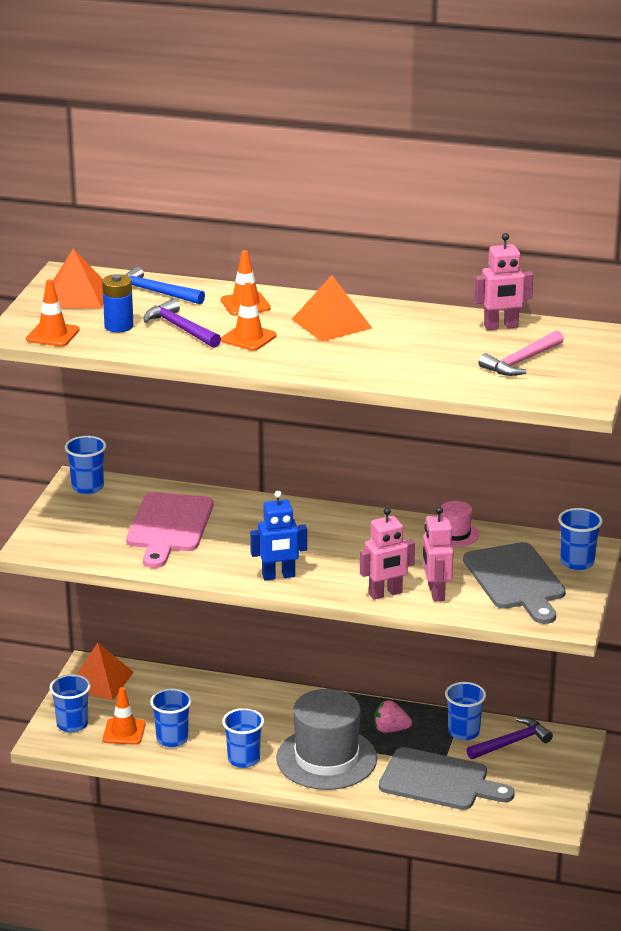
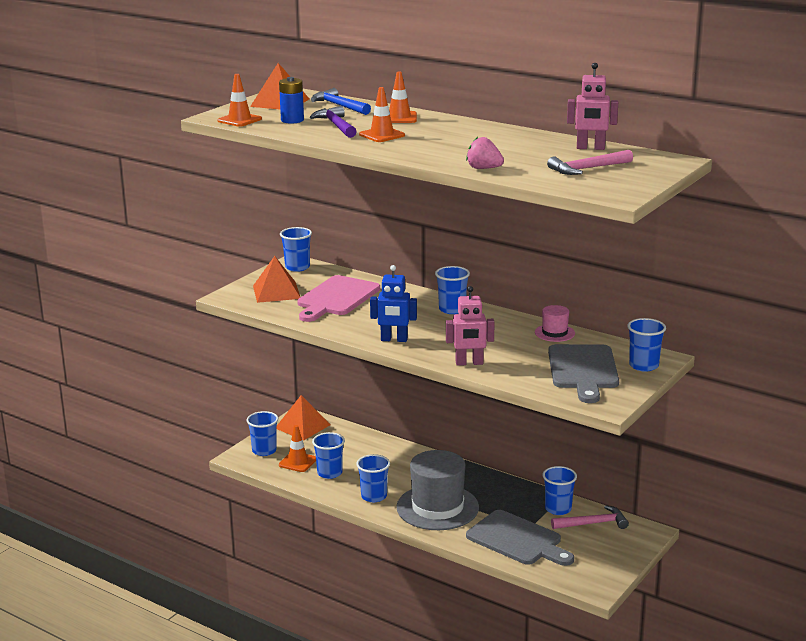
camera: 20 degrees right, 5 degrees down
orange pyramid [292,275,372,342] -> orange pyramid moved to [253,256,300,303]
pink strawberry [374,700,412,733] -> pink strawberry moved to [466,137,504,169]
pink robot [422,507,454,602] -> none
purple hammer [467,718,553,759] -> pink hammer [551,505,629,529]
none -> blue cup [435,266,470,314]

